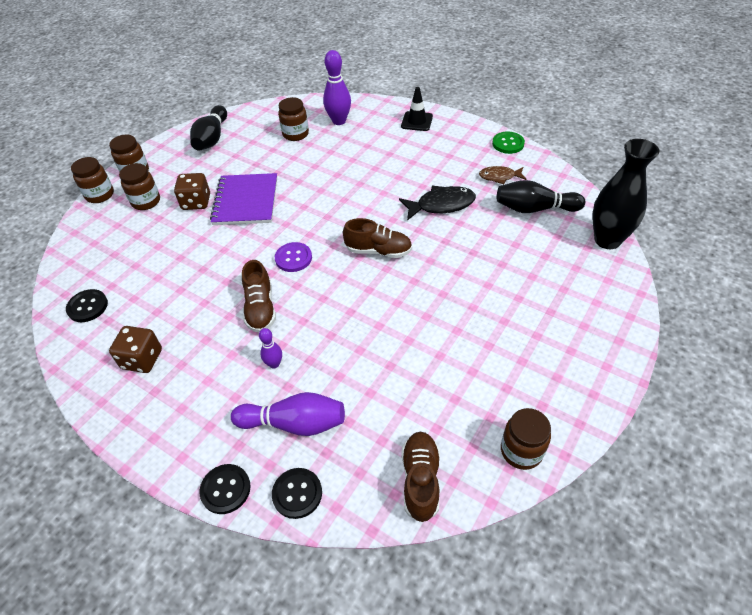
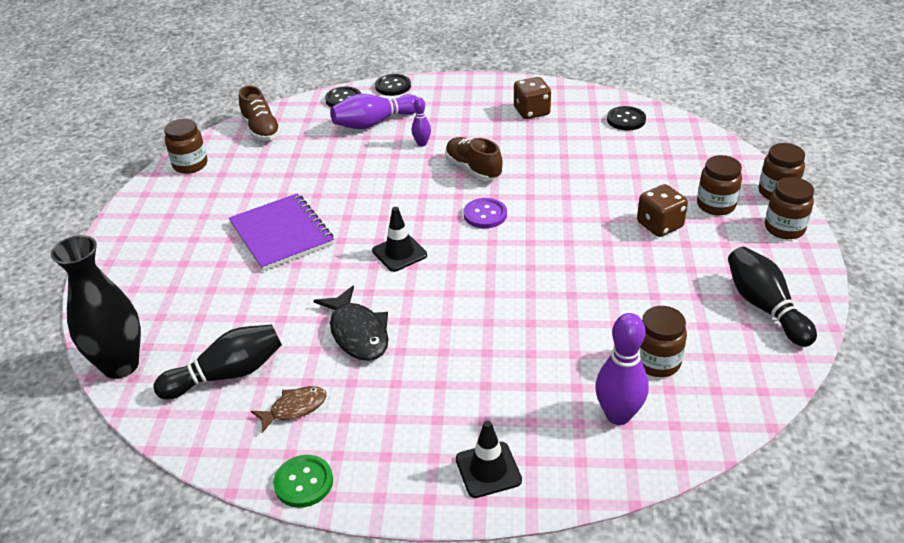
camera: 150 degrees right, 10 degrees down
purple notebook [210,173,277,225] -> purple notebook moved to [229,193,334,271]
brown shoe [343,218,412,258] -> black traffic cone [372,207,427,272]
black fish [399,186,476,221] -> black fish turned 75 degrees counterclockwise [313,286,389,361]

